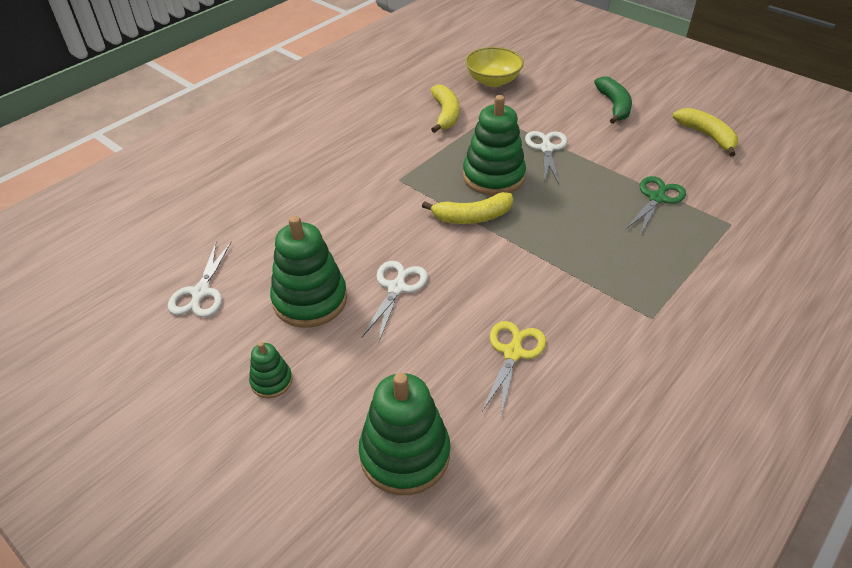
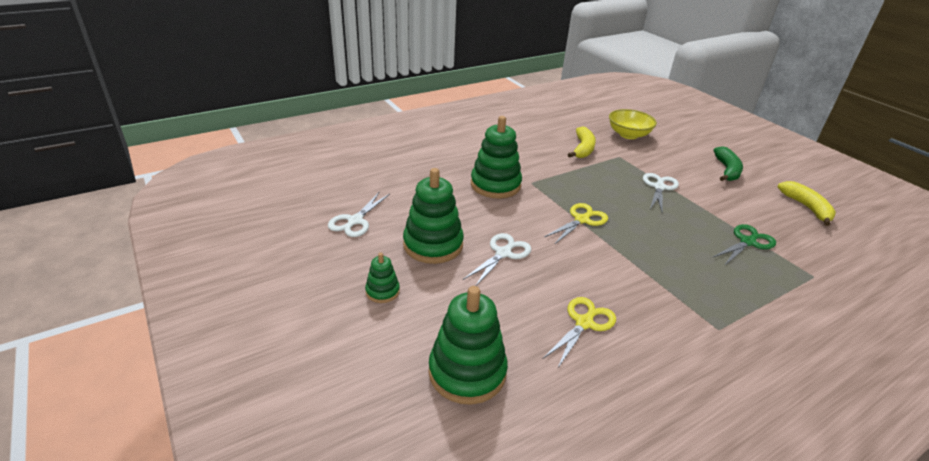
camera: 15 degrees right, 10 degrees down
yellow banana [422,192,513,224] -> yellow scissors [544,203,608,245]
green stacking toy [463,95,526,196] -> green stacking toy moved to [471,116,522,199]

